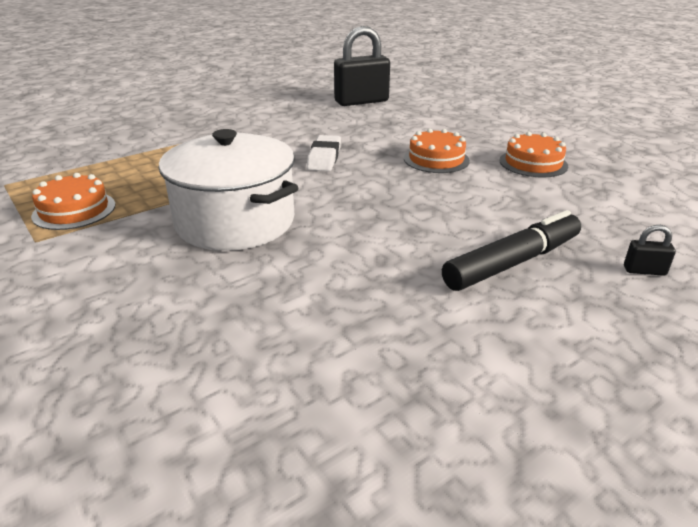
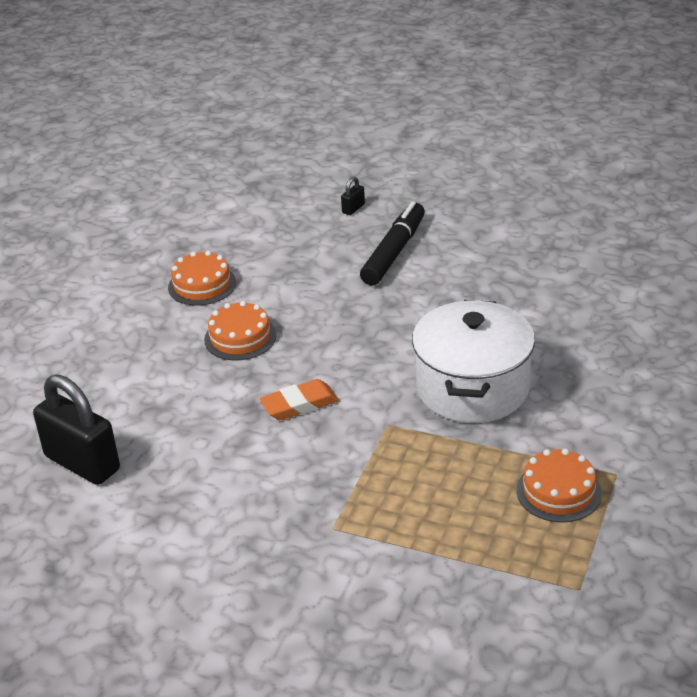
camera: 120 degrees left, 5 degrees up
white eraser [307,135,341,171] -> orange eraser [259,379,339,420]
black marker [442,210,581,291] -> black marker turned 90 degrees clockwise [360,201,425,285]
black padlock [624,225,676,276] -> black padlock turned 60 degrees clockwise [341,176,365,215]

